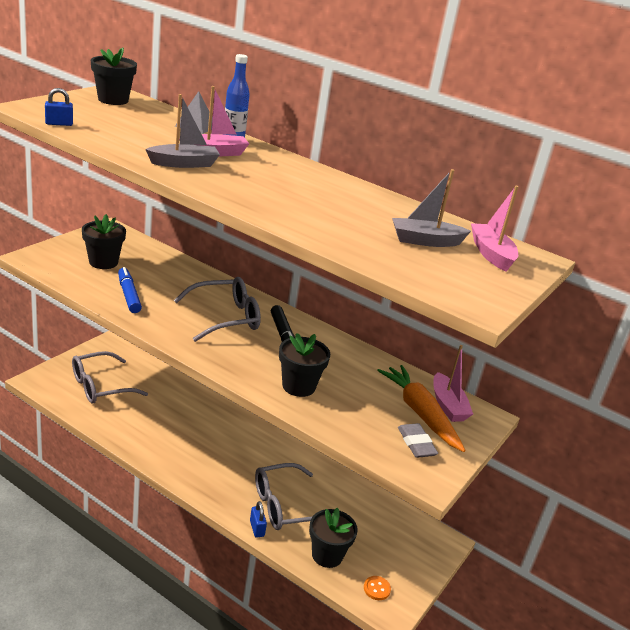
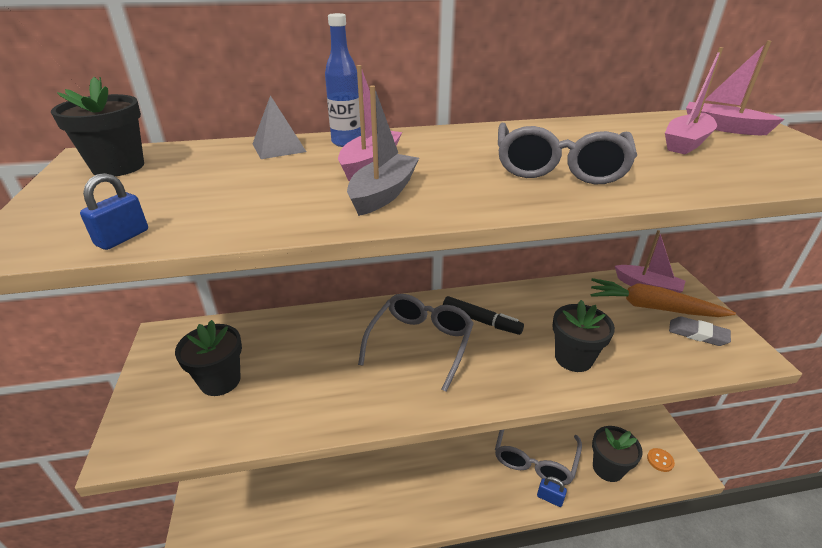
camera: 40 degrees left, 5 degrees up
grey glasses [72,351,148,404] -> grey glasses moved to [498,123,637,184]
blue marker [118,267,142,313] -> none
grey boat [392,169,471,247] -> pink boat [665,47,723,155]

